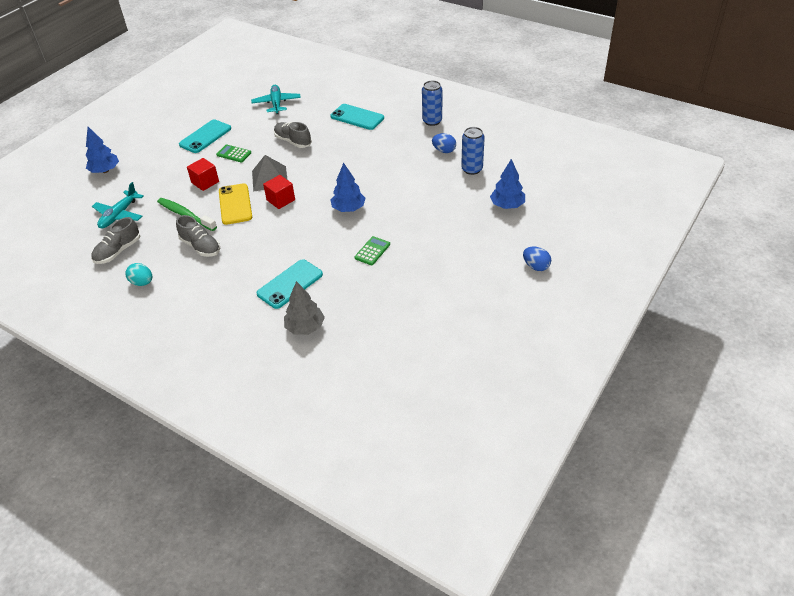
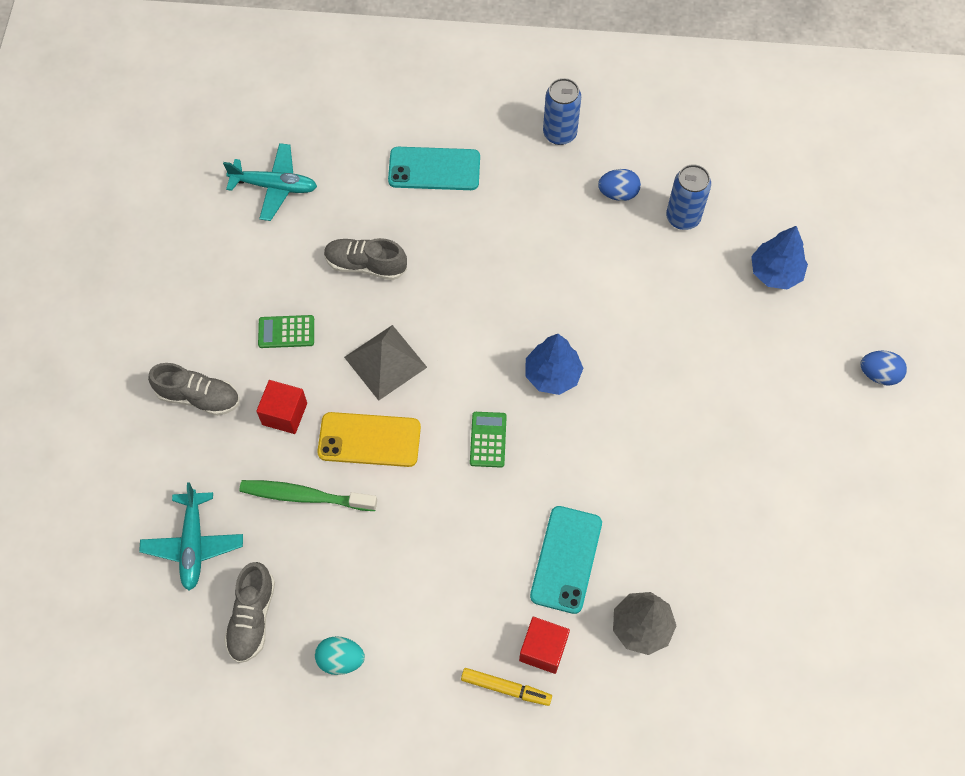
camera: 30 degrees left, 20 degrees up
blue tree [86,127,119,173] -> none
grey shoe [176,215,220,257] -> grey shoe moved to [148,363,239,416]
turquoise phone [179,119,231,153] -> none
yellow phone [219,183,252,225] -> yellow phone turned 45 degrees counterclockwise [317,412,421,467]
turquoise plane [251,85,301,114] -> turquoise plane turned 135 degrees clockwise [223,143,317,221]
red cube [263,175,295,209] -> red cube moved to [519,617,570,674]
green calculator [354,236,390,265] -> green calculator moved to [470,412,507,468]
none -> yellow marker [461,668,552,706]

